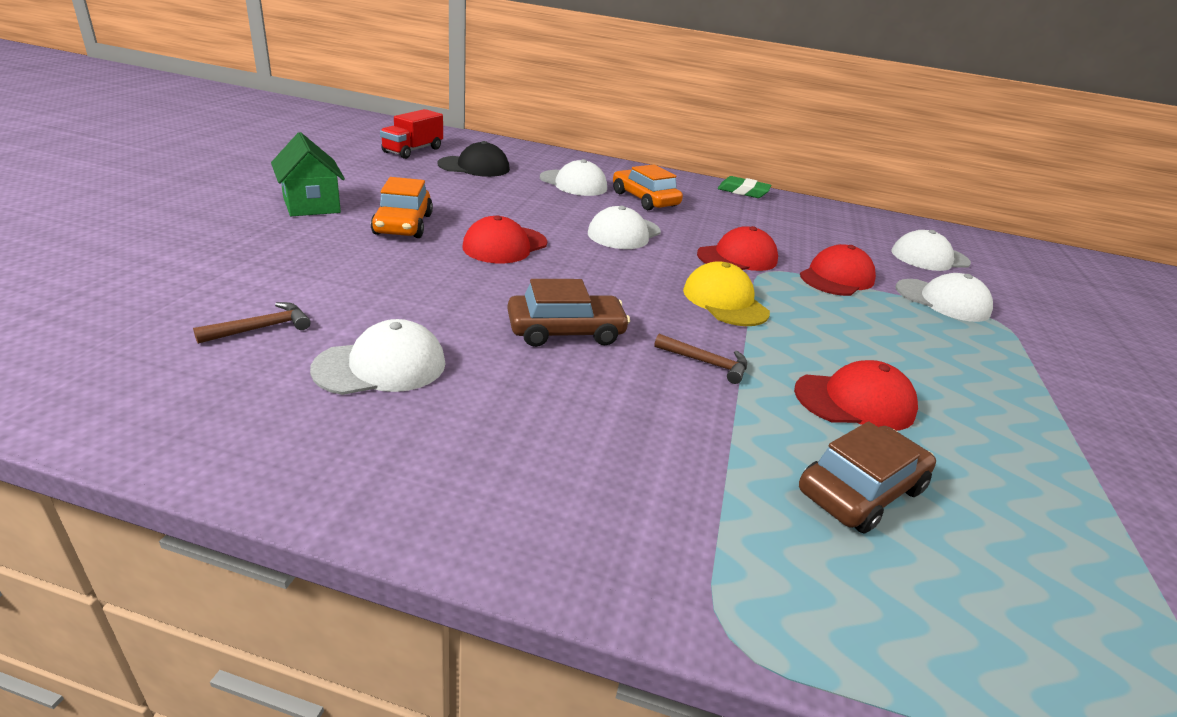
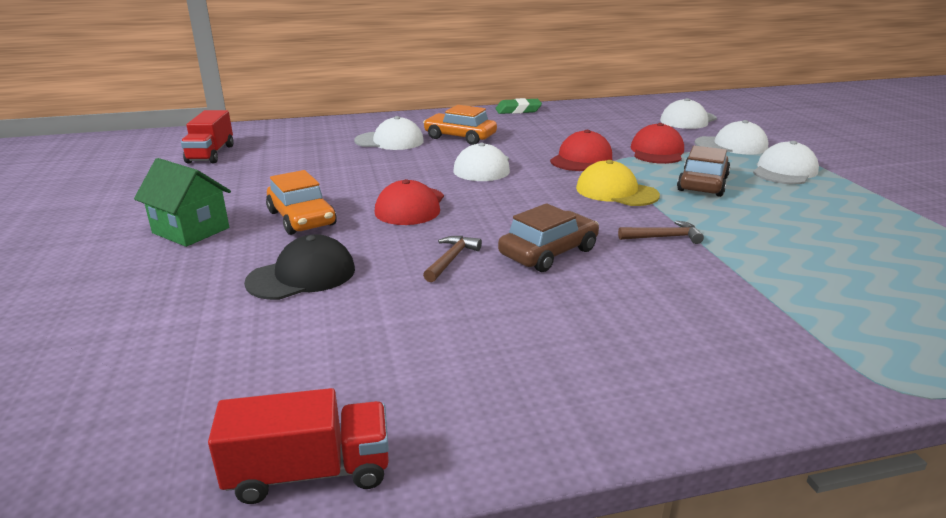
camera: 25 degrees left, 5 degrees down
brown hammer [193,302,311,344] -> brown hammer moved to [423,236,482,282]
white cap [310,319,445,395] -> white cap moved to [753,141,819,184]
black cap [438,141,510,177] -> black cap moved to [244,234,355,300]
red cap [794,360,918,431] -> none
brown car [799,422,936,534] -> brown car moved to [677,146,730,197]
none -> red truck [208,388,389,504]

